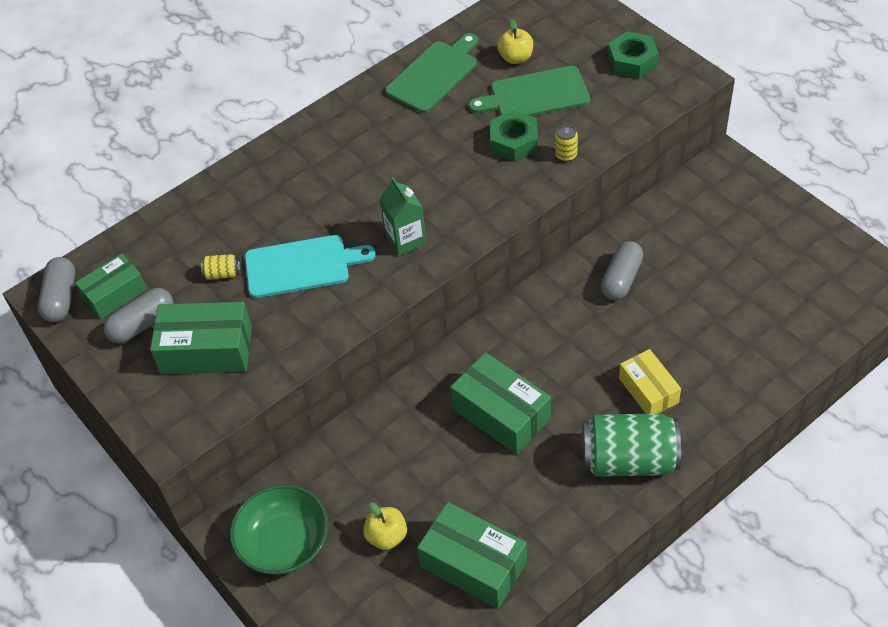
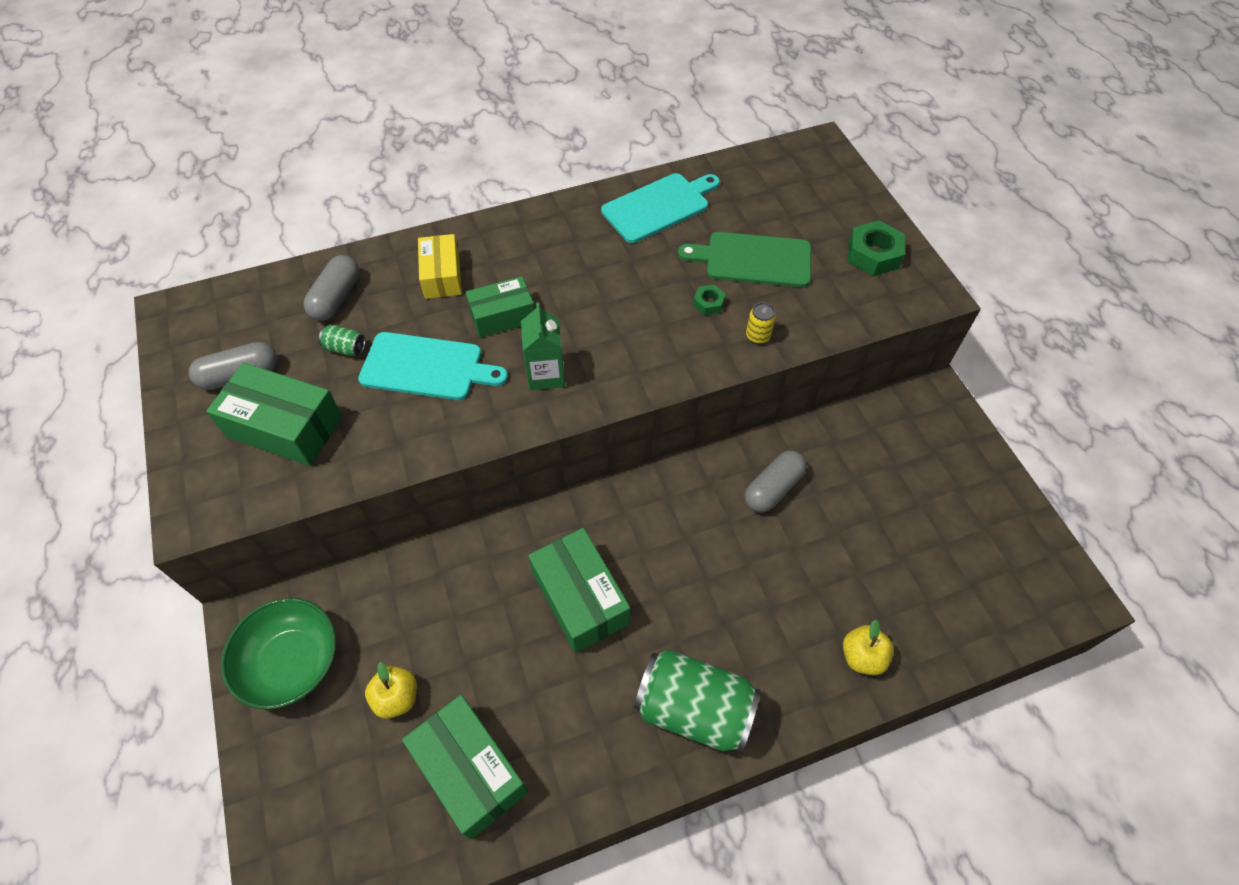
camera: 15 degrees right, 5 degrees up
grey capsule [38,257,75,322] -> grey capsule moved to [303,255,359,321]
green box [75,253,147,319] -> green box moved to [465,276,534,337]
yellow can [201,254,240,279] -> green can [319,325,366,356]
green cutting board [385,33,478,113] -> turquoise cutting board [601,173,720,243]
green nut [490,110,538,161] -> green nut [693,285,726,315], size x0.54
yellow apple [497,19,533,64] -> yellow apple moved to [843,620,894,675]
yellow box [619,349,681,414] -> yellow box moved to [418,234,462,299]

